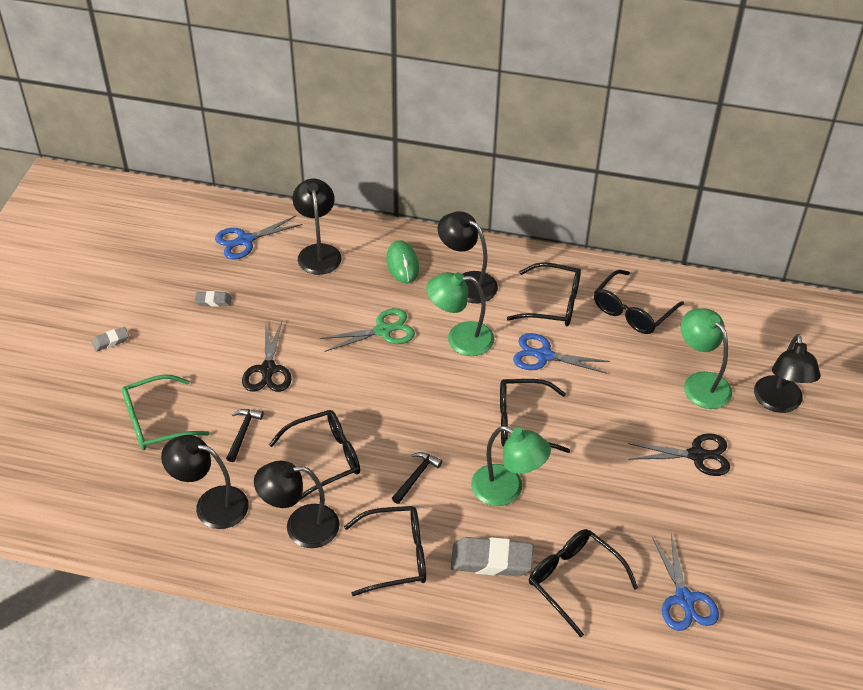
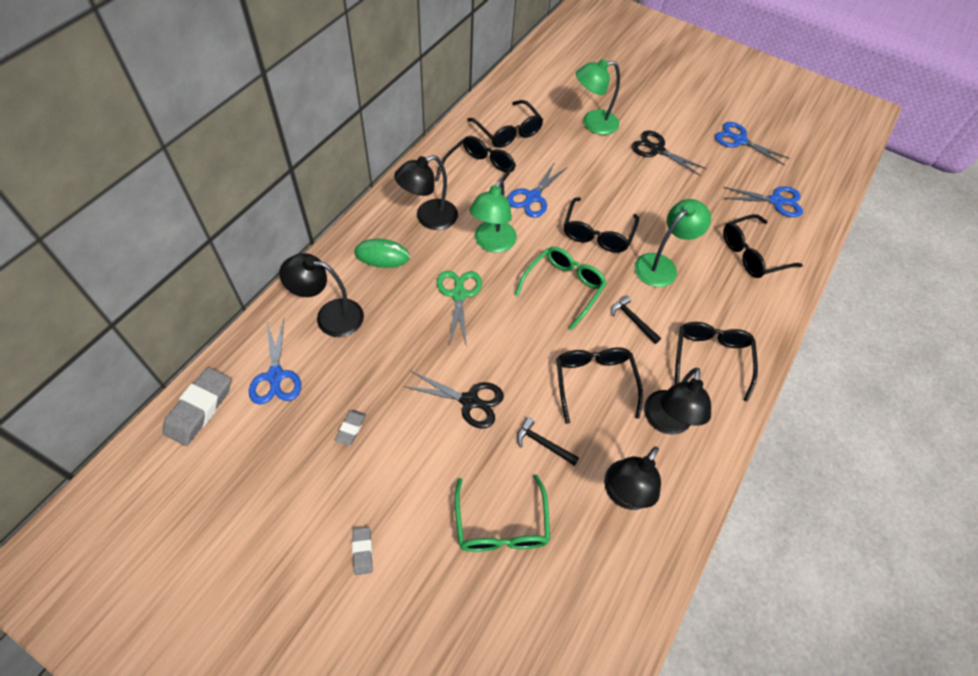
camera: 75 degrees left, 10 degrees up
grey eraser [451,537,534,576] -> grey eraser moved to [162,367,231,446]
black scissors [628,433,730,476] -> black scissors turned 75 degrees counterclockwise [632,131,707,176]
black lamp [754,334,821,413] -> none
none -> green glasses [515,246,607,330]
none -> blue scissors [715,122,790,166]

